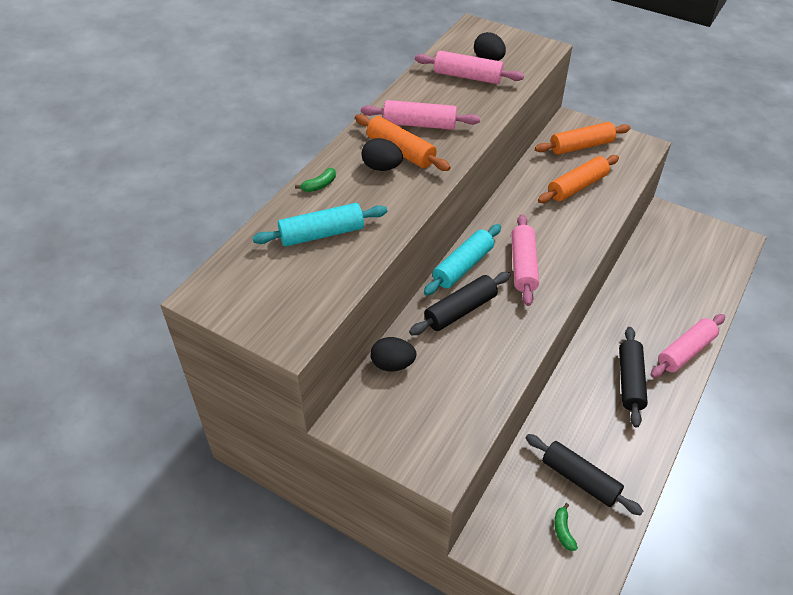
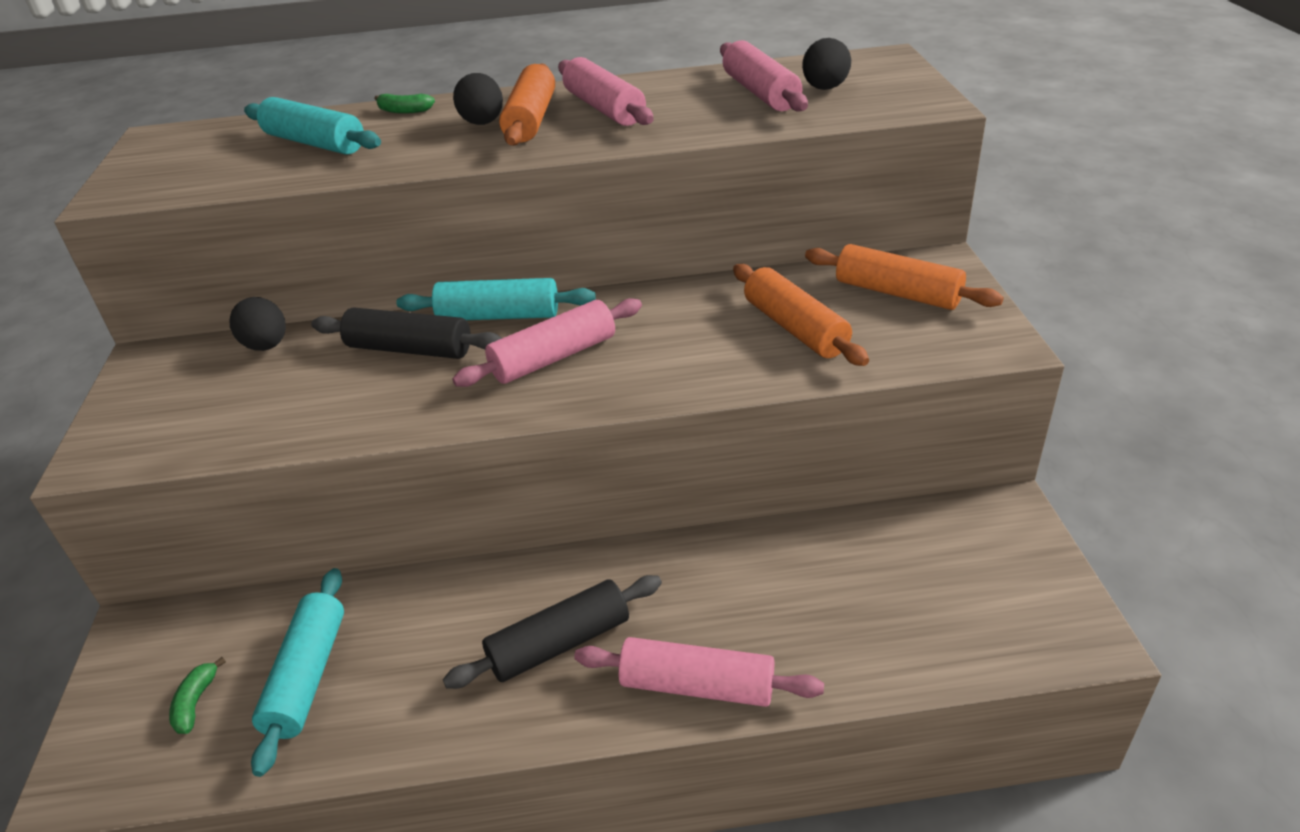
camera: 55 degrees right, 10 degrees down
black rolling pin [526,434,643,516] -> turquoise rolling pin [251,568,344,777]
orange rolling pin [538,155,619,203] -> orange rolling pin turned 45 degrees clockwise [733,264,869,366]
green banana [554,503,578,551] -> green banana turned 45 degrees counterclockwise [169,657,226,734]

